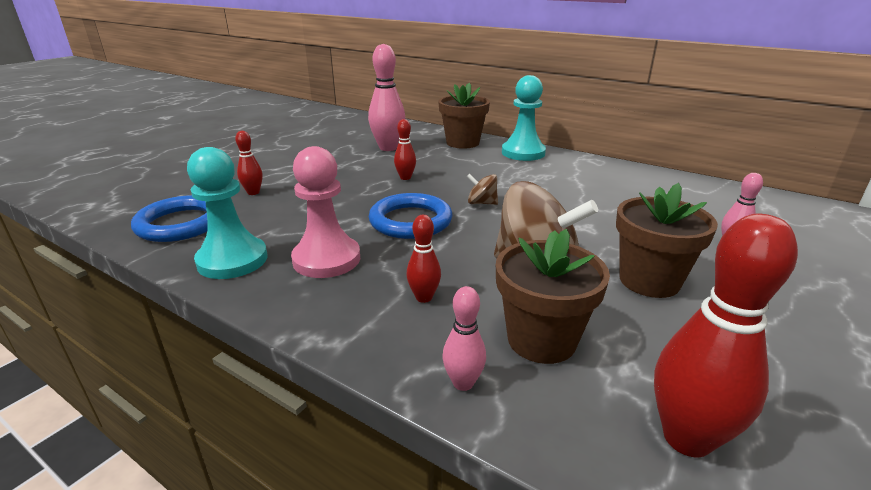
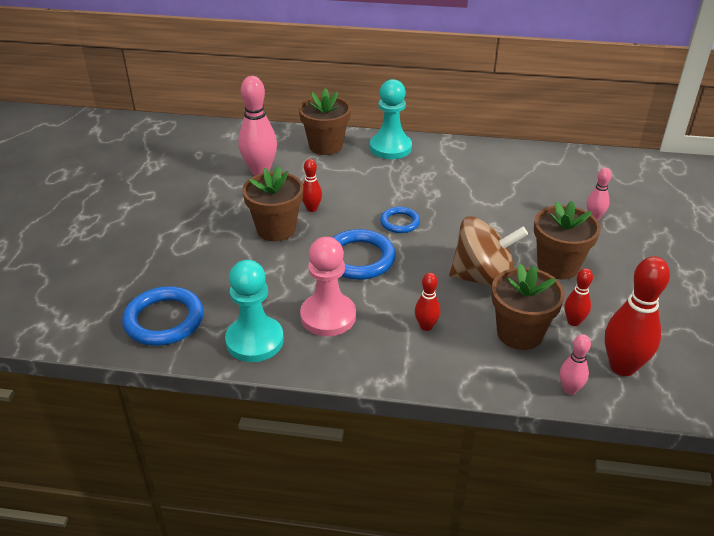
camera: 25 degrees left, 10 degrees up
red bowling pin [235,131,263,195] -> red bowling pin moved to [565,268,593,326]
pink bowling pin [443,286,486,391] -> pink bowling pin moved to [560,334,591,395]
brown spinning top [467,173,498,205] -> blue ring [380,207,420,233]
none -> brown flower pot [242,166,303,241]

